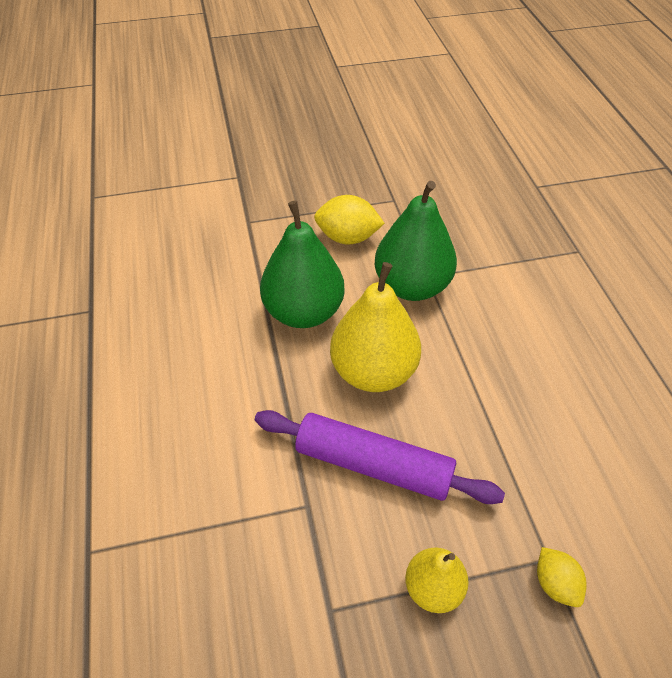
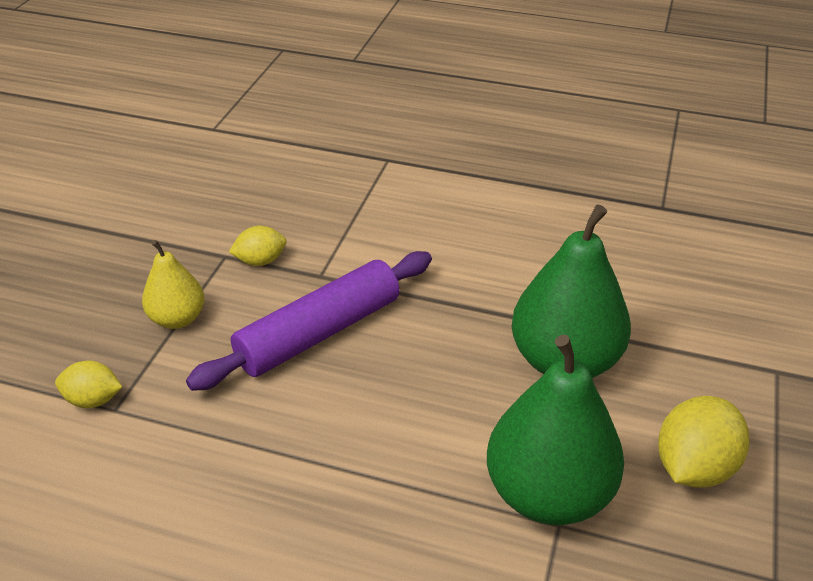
camera: 120 degrees right, 10 degrees down
yellow pear [330,262,421,392] -> none
none -> yellow lemon [229,226,287,266]

